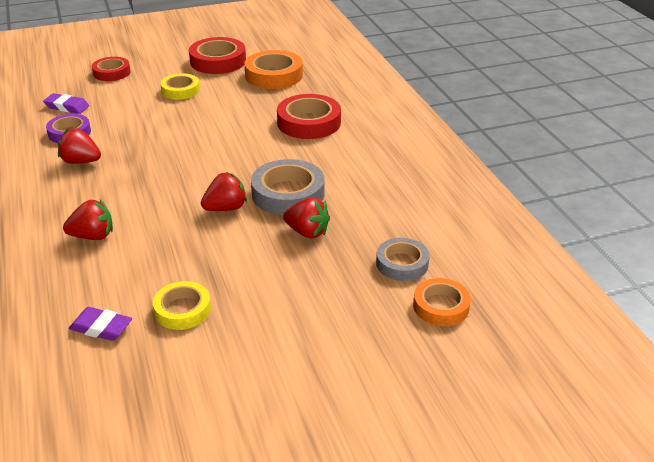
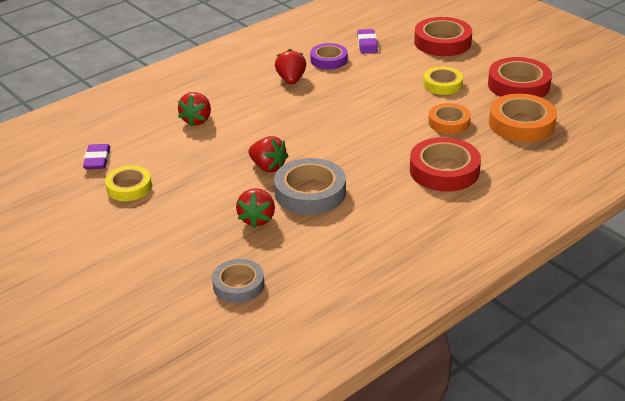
camera: 70 degrees right, 0 degrees up
red strawberry [63,200,113,240] -> red strawberry turned 45 degrees clockwise [178,92,211,126]
red tape [92,57,131,81] -> red tape [414,17,472,56], size x1.56
orange tape [413,278,471,326] -> orange tape moved to [428,103,471,134]

